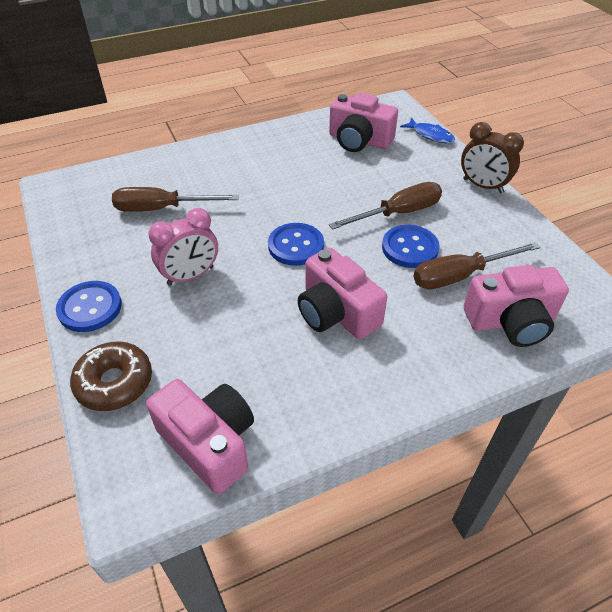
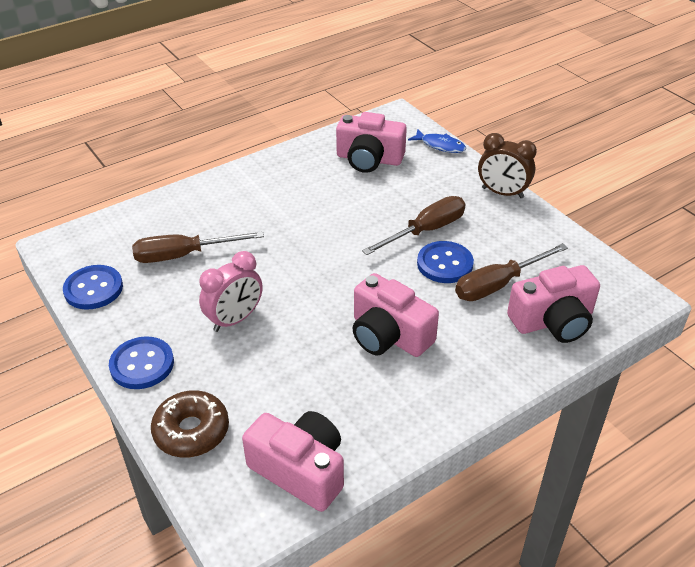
camera: 10 degrees left, 5 degrees down
blue button [268,223,324,266] -> blue button moved to [63,265,123,310]

